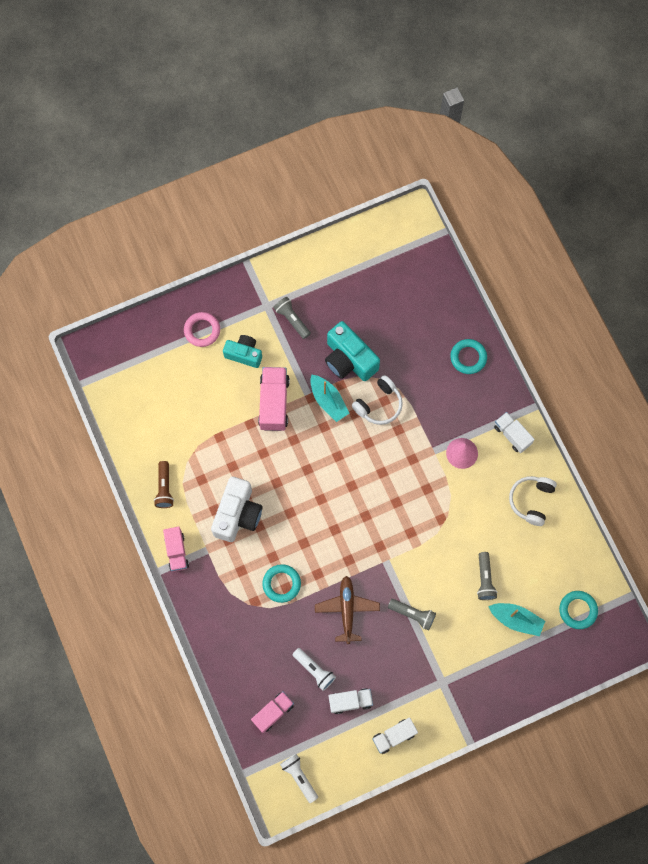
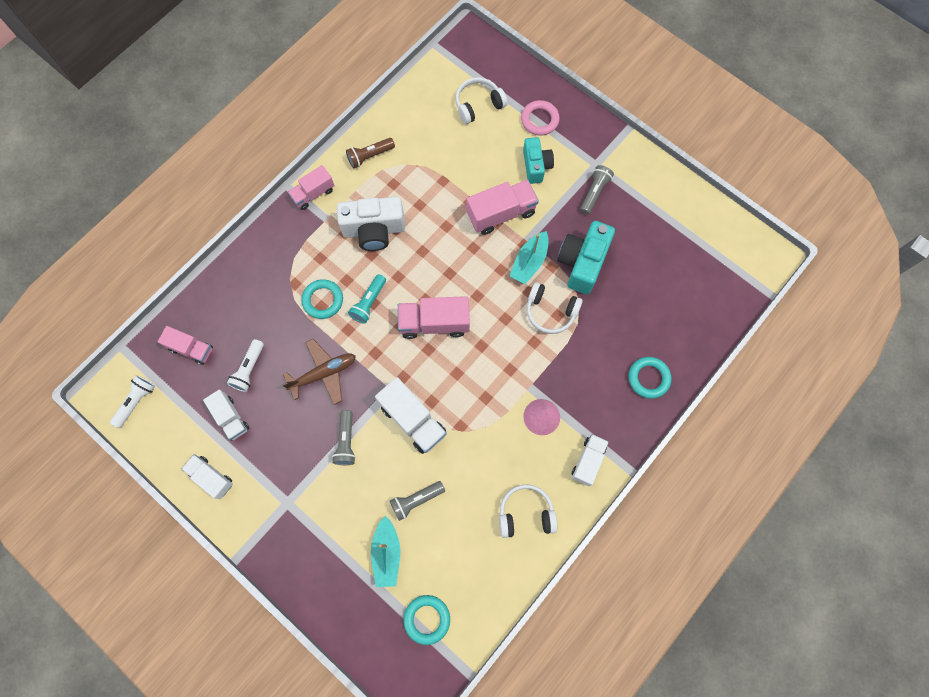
camera: 65 degrees right, 0 degrees up
none -> turquoise flashlight [348,274,386,324]
none -> white truck [375,377,447,454]
none -> pink truck [398,296,470,339]
none -> white headphones [455,77,508,124]

